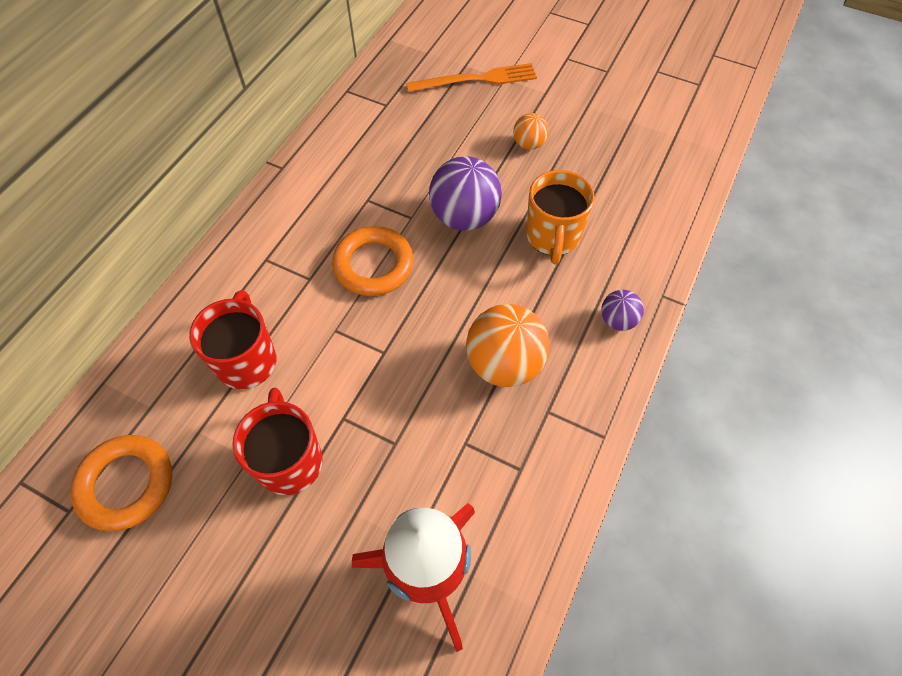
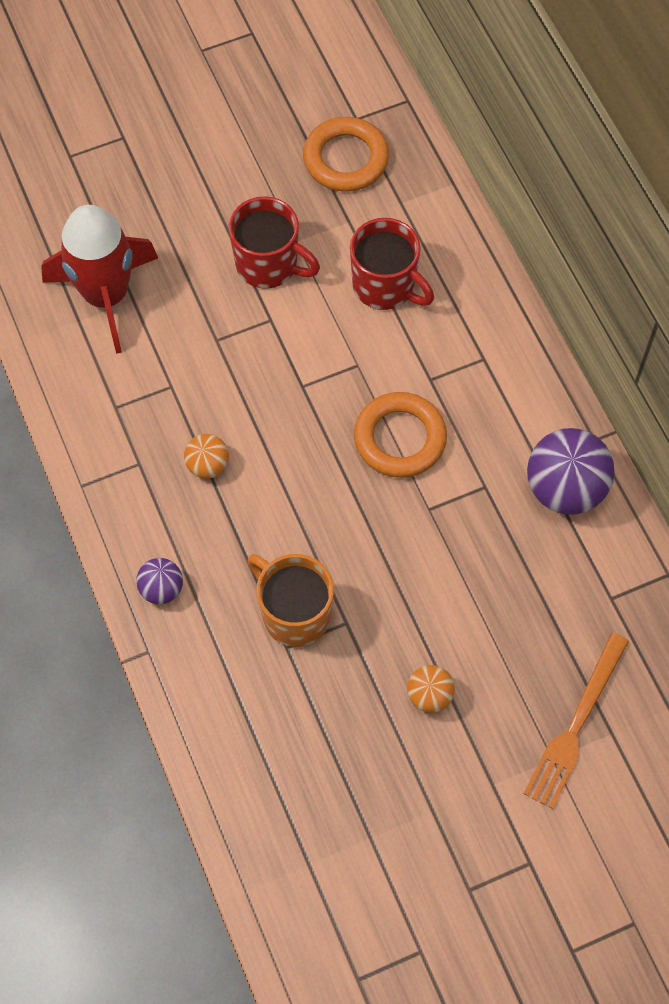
camera: 130 degrees right, 5 degrees up
purple ball [429,156,502,231] -> purple ball moved to [527,428,615,515]
orange ball [466,304,550,387] -> orange ball [184,434,229,479], size x0.53

